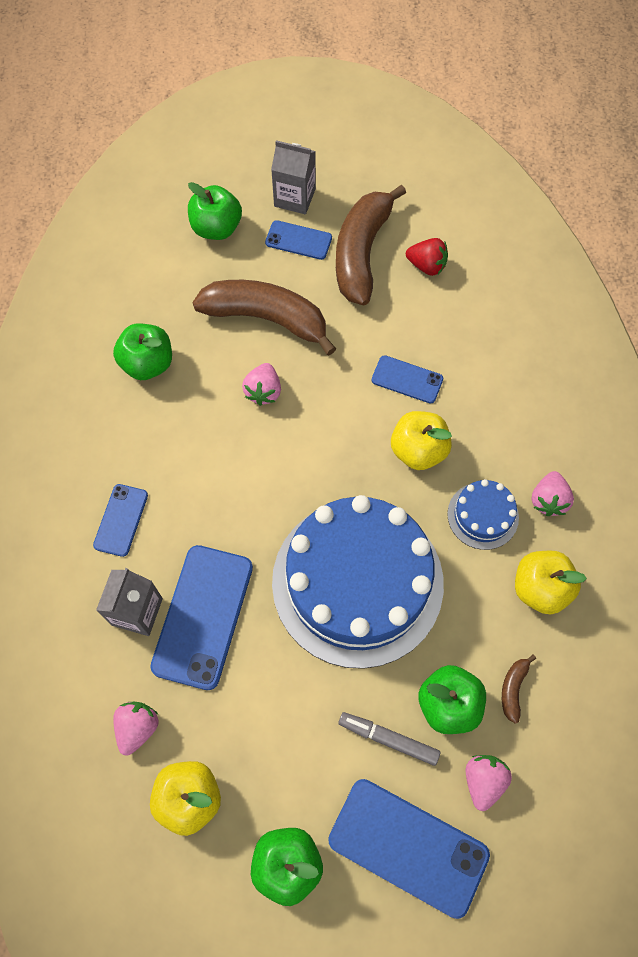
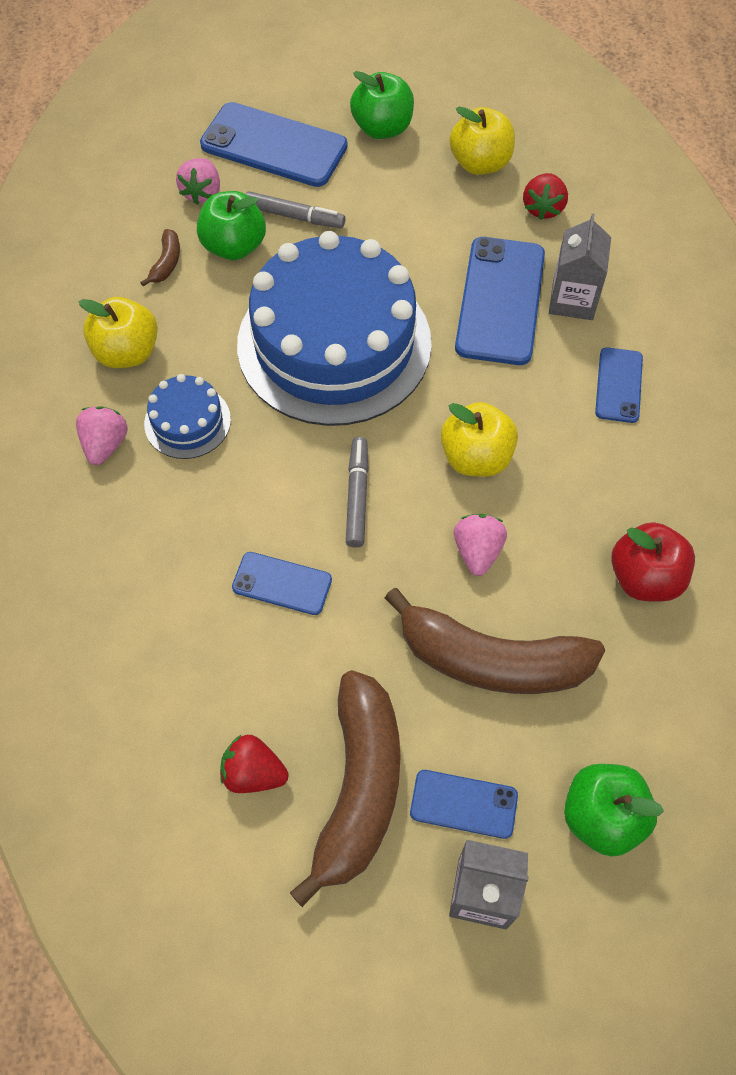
camera: 175 degrees right, 5 degrees down
green apple [113,323,172,380] -> red apple [611,522,695,602]
pink strawberry [113,702,159,756] -> red strawberry [523,173,568,220]
yellow apple [391,411,452,470] -> yellow apple moved to [441,402,518,477]
none -> grey marker [346,437,369,548]

